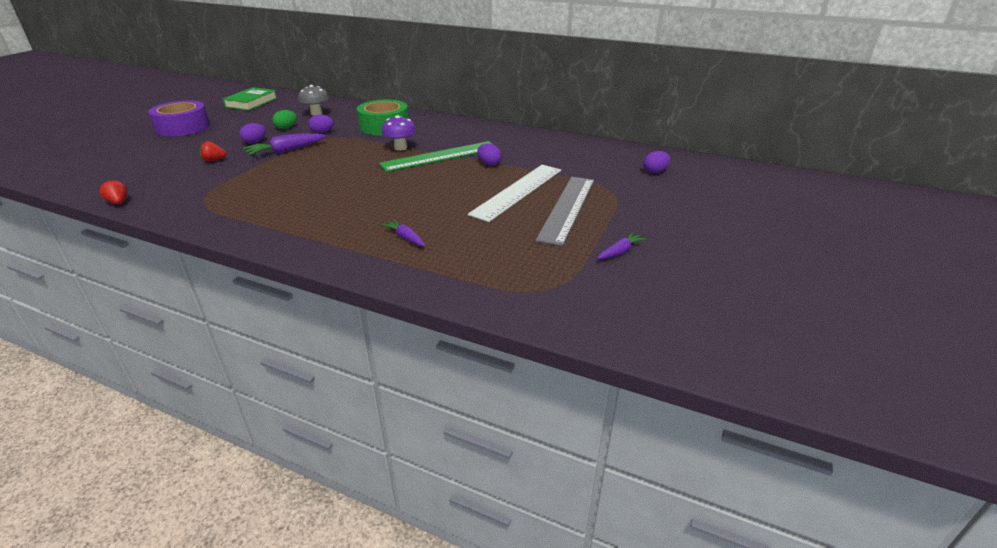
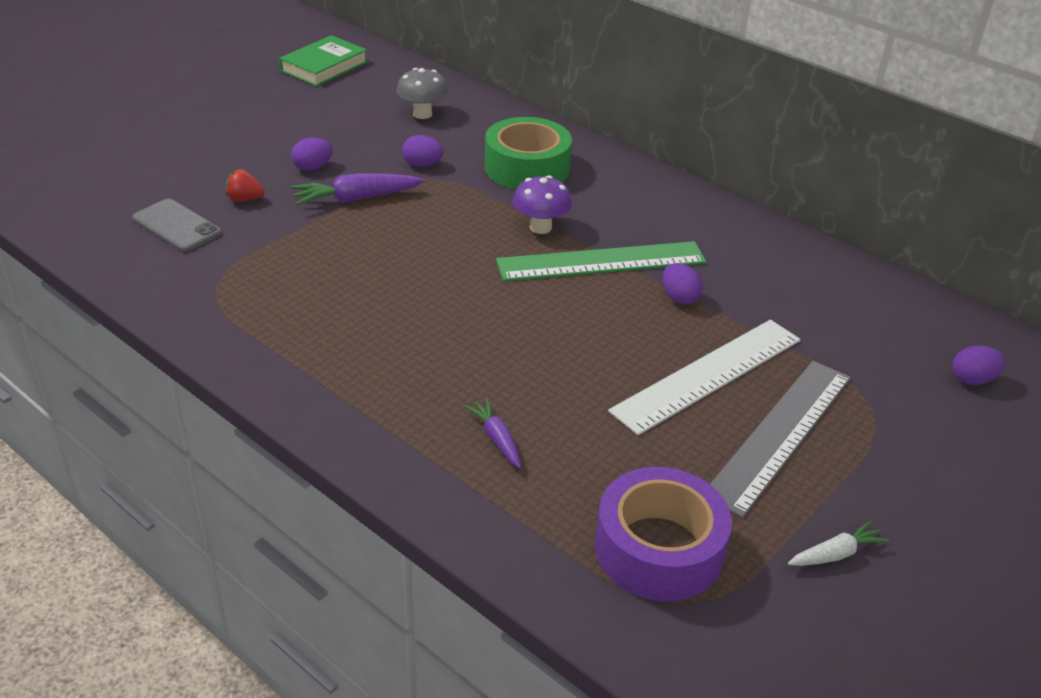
camera: 15 degrees right, 5 degrees up
red strawberry [99,180,128,204] -> none
purple tape [148,100,210,137] -> purple tape moved to [595,467,732,601]
green egg [273,110,297,129] -> none
purple carrot [597,232,647,259] -> white carrot [788,521,889,566]
none -> grey phone [132,199,221,252]

